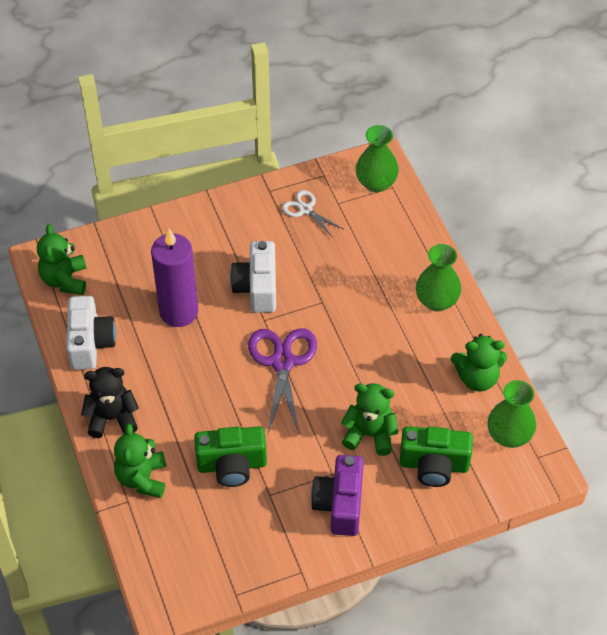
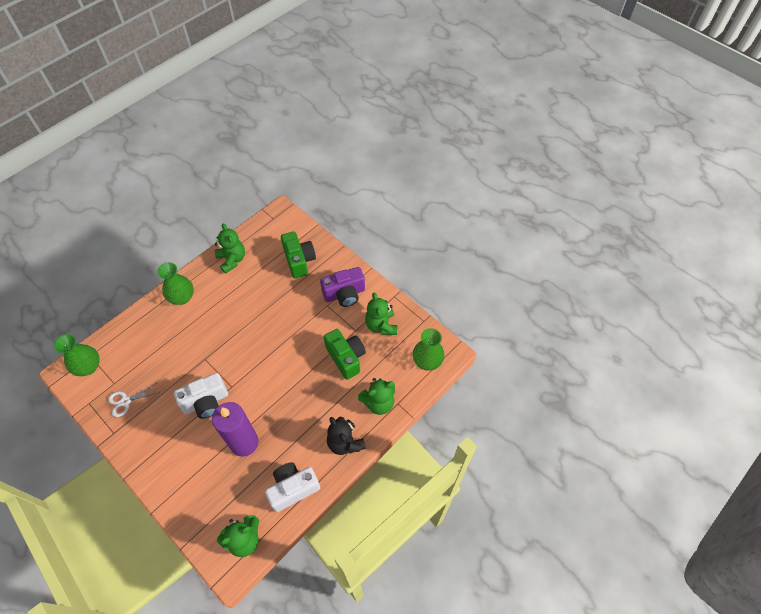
camera: 115 degrees left, 5 degrees up
purple scissors [248,328,317,435] -> none
white scissors [282,190,343,238] -> white scissors turned 45 degrees clockwise [108,383,160,417]
green teddy bear [341,383,398,456] -> green teddy bear moved to [365,292,397,335]
green vase [488,380,536,448] -> green vase moved to [413,328,445,371]

